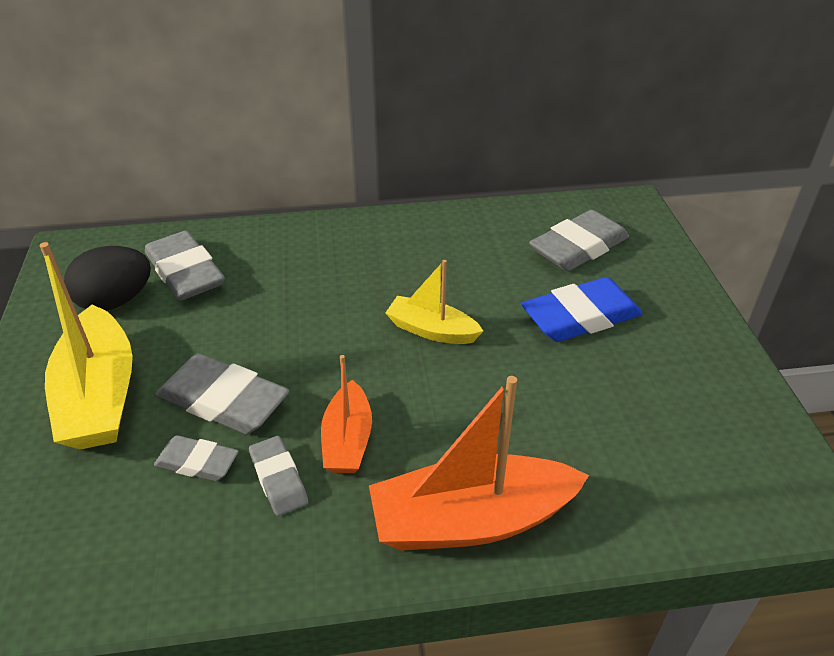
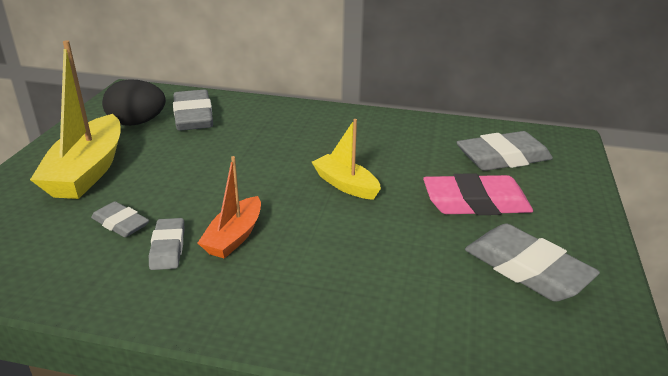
camera: 20 degrees right, 10 degrees down
grey eraser [156,353,289,434] -> grey eraser moved to [465,224,600,302]
orange boat [369,376,589,551] -> none
blue eraser [521,277,643,342] -> pink eraser [423,173,533,215]

